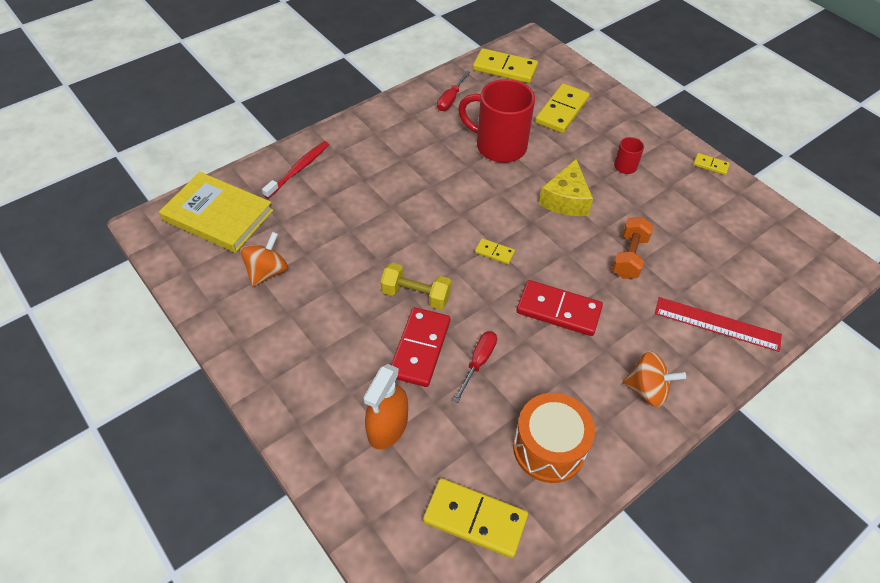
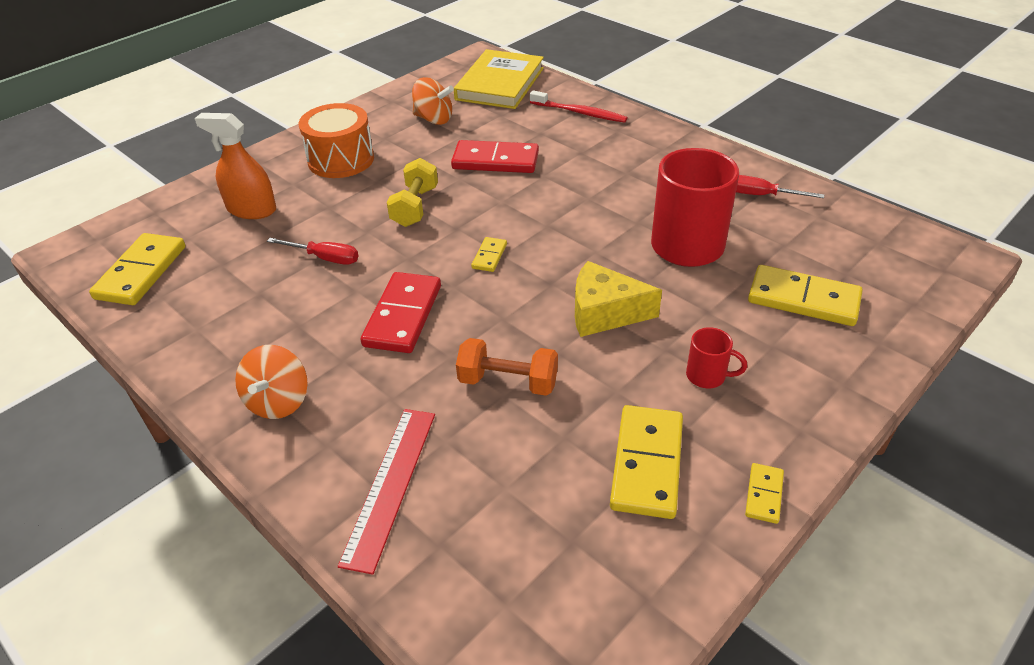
camera: 85 degrees right, 10 degrees down
red domino [391,307,450,387] -> red domino moved to [451,140,539,173]
yellow domino [473,48,538,83] -> yellow domino moved to [610,405,683,519]
orange drum [513,393,595,483] -> orange drum moved to [299,103,374,178]

